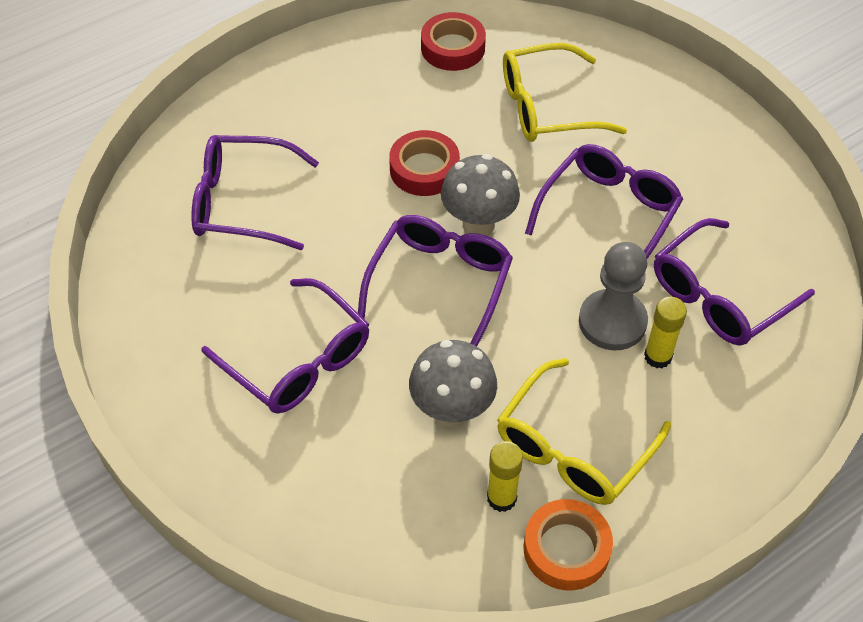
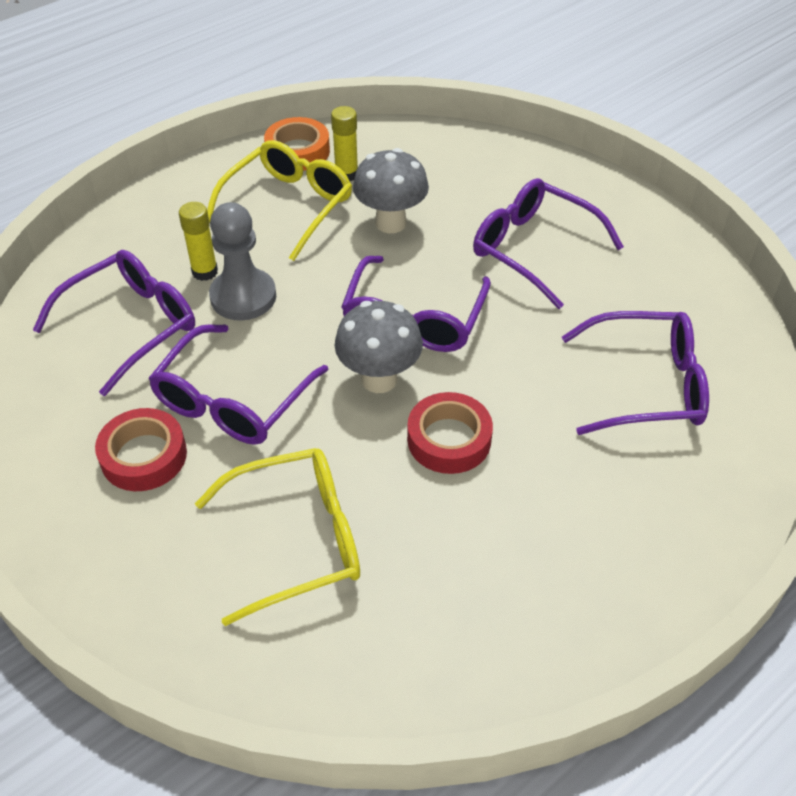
camera: 175 degrees right, 5 degrees down
red tape [421,12,486,71] -> red tape moved to [95,408,187,491]

